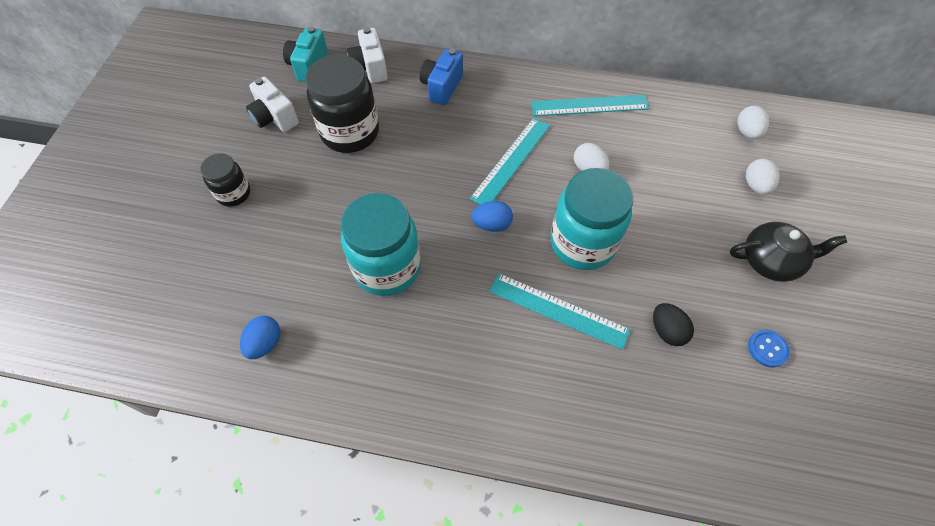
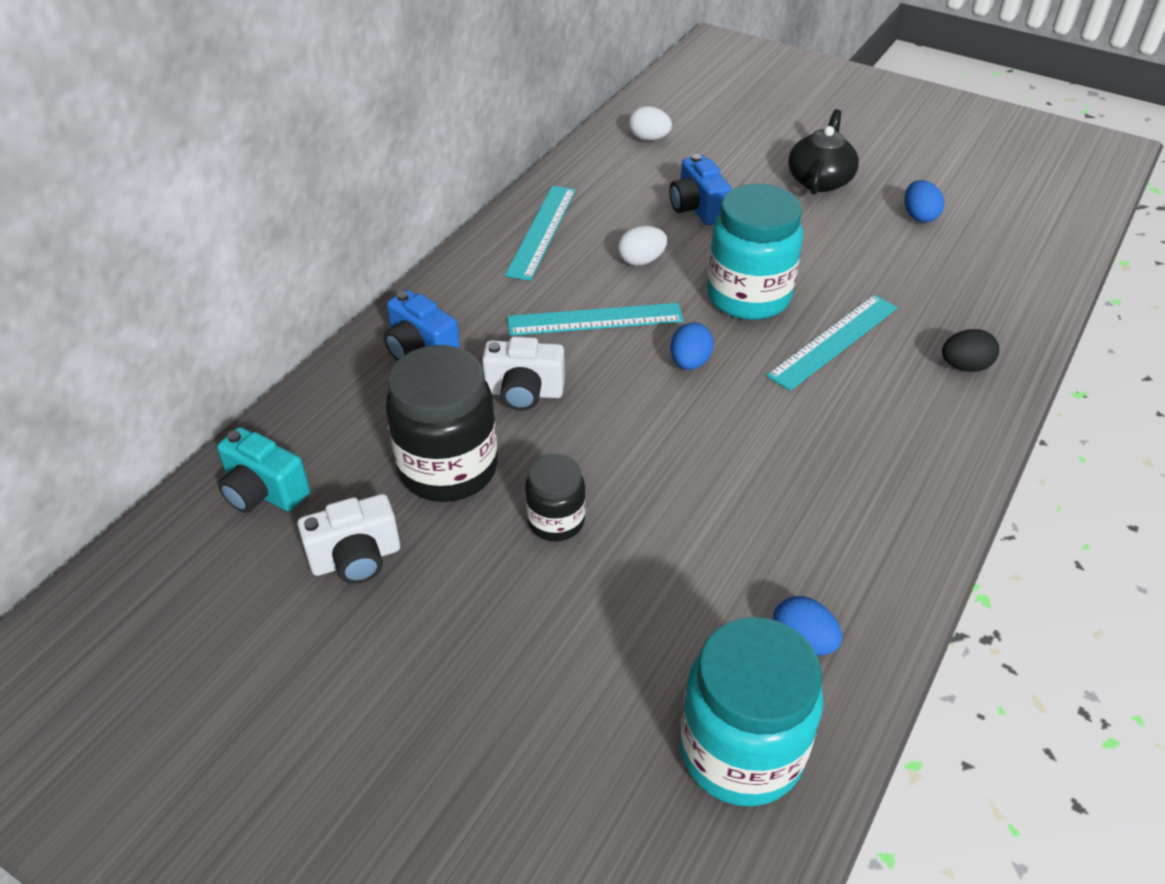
camera: 70 degrees left, 15 degrees down
black jar [200,153,250,207] -> black jar moved to [525,454,586,541]
turquoise jar [341,193,421,296] -> turquoise jar moved to [680,617,824,807]
white camera [347,27,388,83] -> white camera moved to [482,337,565,411]
turquoise ruler [470,118,550,205] -> turquoise ruler turned 60 degrees counterclockwise [507,303,684,336]
black egg [653,303,694,346] -> black egg moved to [942,329,999,372]
white egg [746,159,780,195] -> none
blue button [748,329,790,368] -> blue egg [904,180,944,223]
none -> blue camera [669,154,732,225]

